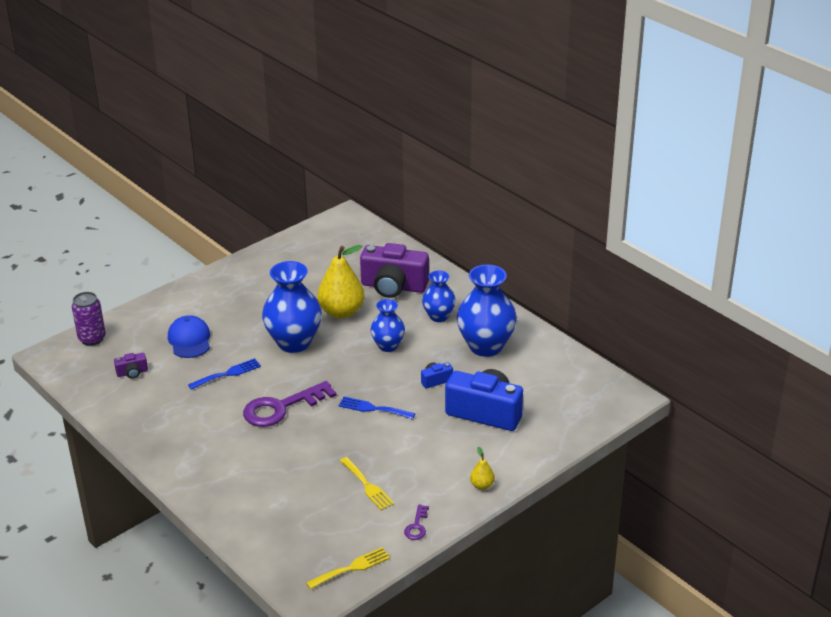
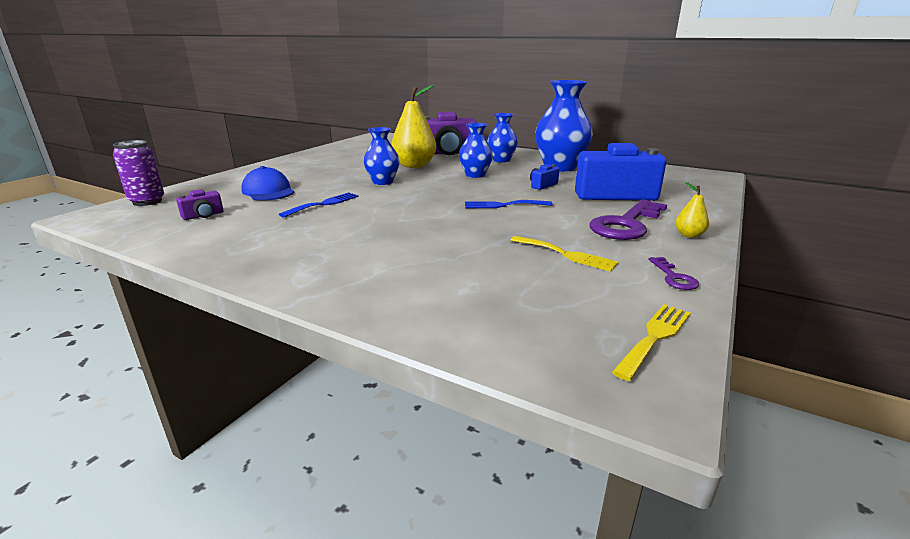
camera: 20 degrees left, 10 degrees down
purple key [243,381,336,427] -> purple key moved to [589,199,667,240]
blue vase [262,261,322,353] -> blue vase [364,127,400,185], size x0.58

